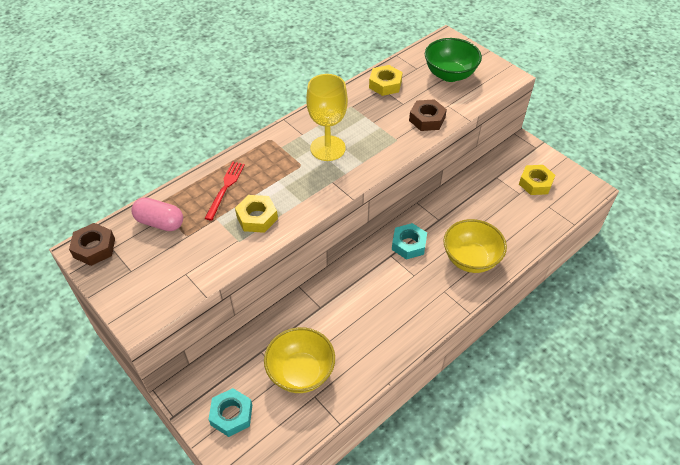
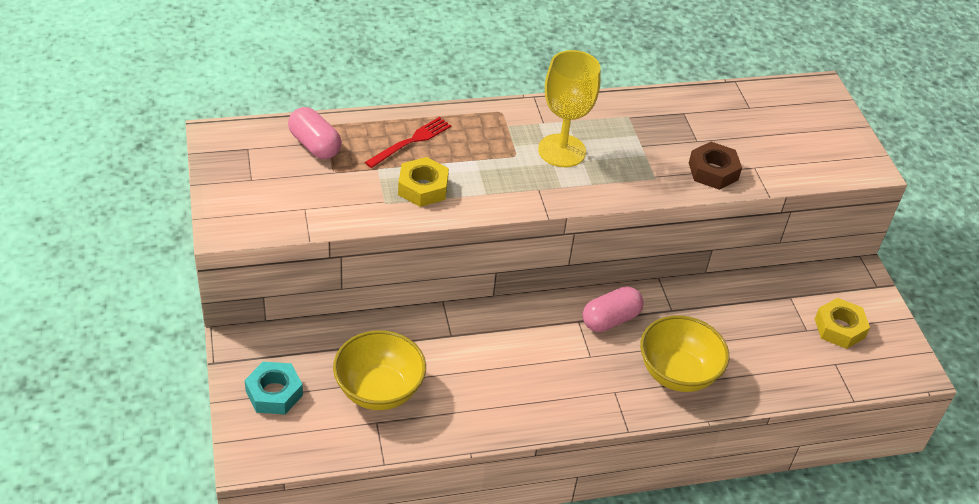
camera: 25 degrees right, 5 degrees down
brown nut [69,223,115,266] -> none
yellow nut [369,65,403,96] -> none
turquoise nut [392,223,427,260] -> pink capsule [582,287,644,332]
green bowl [425,38,482,82] -> none

